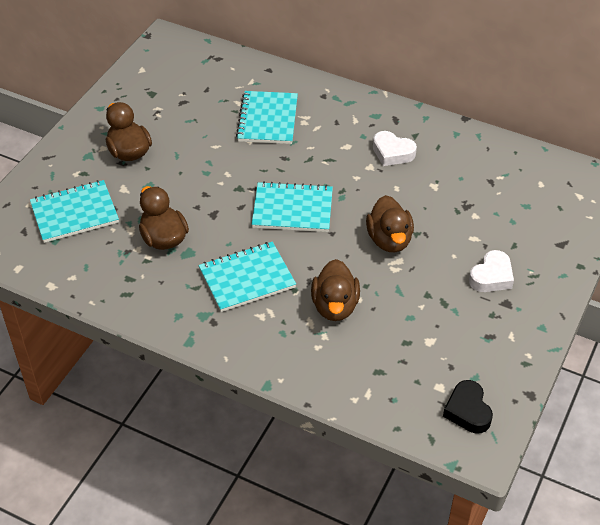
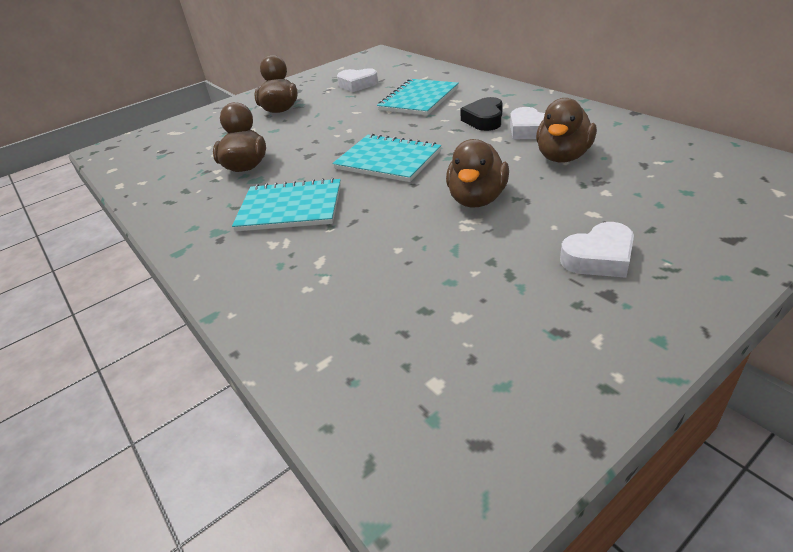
camera: 30 degrees right, 10 degrees down
turquoise notebook [30,180,119,243] -> none
brown duck [311,259,360,321] -> brown duck moved to [536,98,597,163]
black heart [443,380,493,434] -> black heart moved to [460,97,503,131]
none -> white heart [337,68,378,92]

